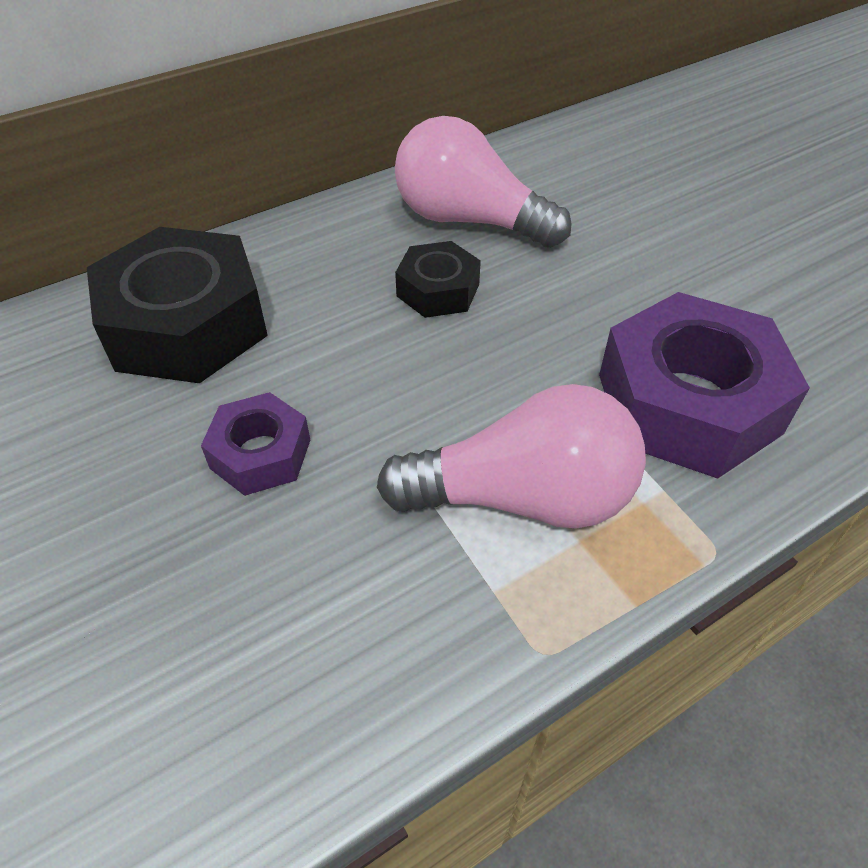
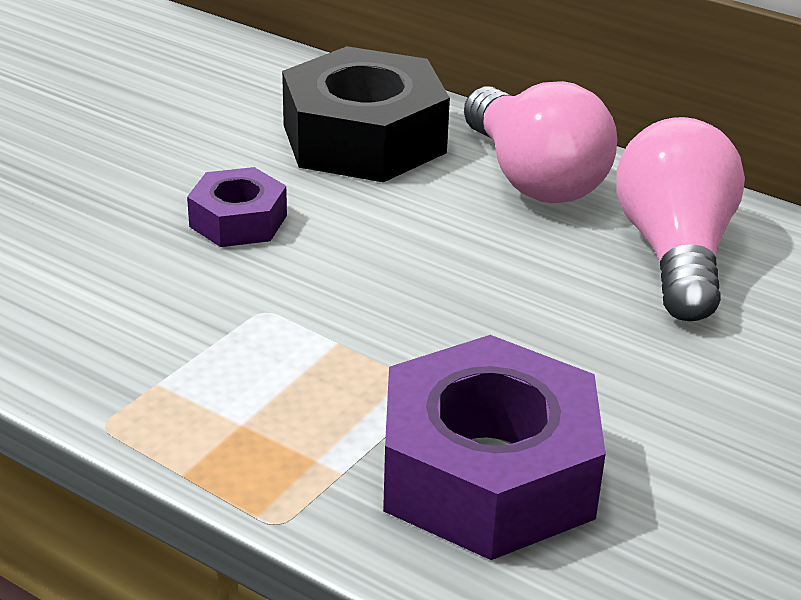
camera: 65 degrees right, 15 degrees down
pink light bulb [377,384,646,529] -> pink light bulb moved to [464,81,617,203]
black nut [395,241,481,318] -> none

